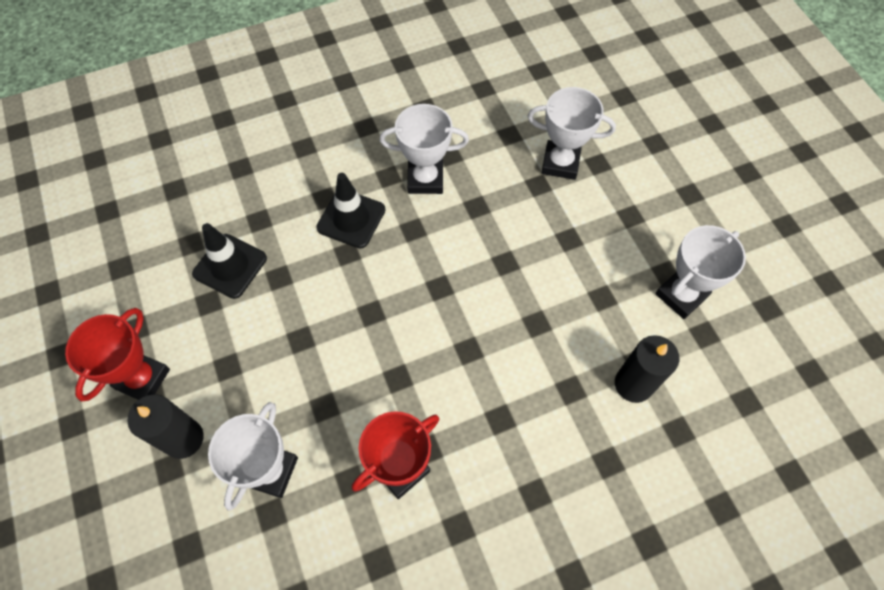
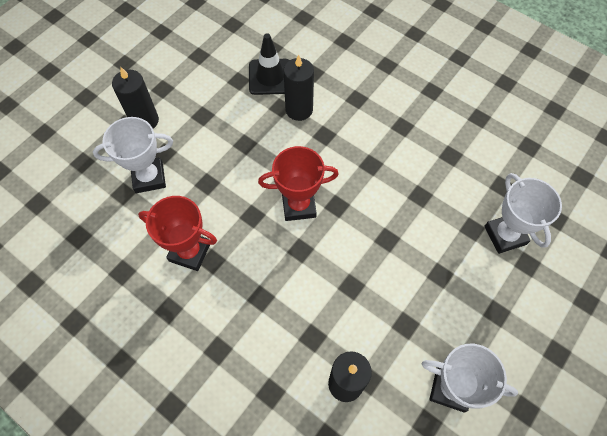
camera: 60 degrees right, 0 degrees up
red trophy [65,308,170,401] -> red trophy moved to [258,146,339,221]
black traffic cone [316,173,385,249] -> none
white trophy [379,104,469,194] -> none
none -> black candle [284,55,314,121]

